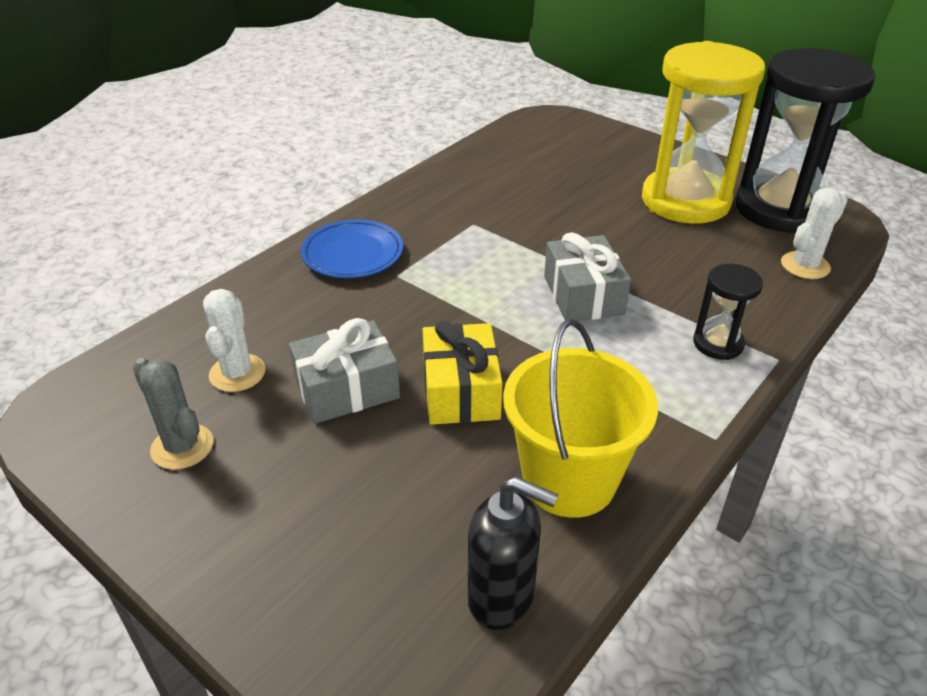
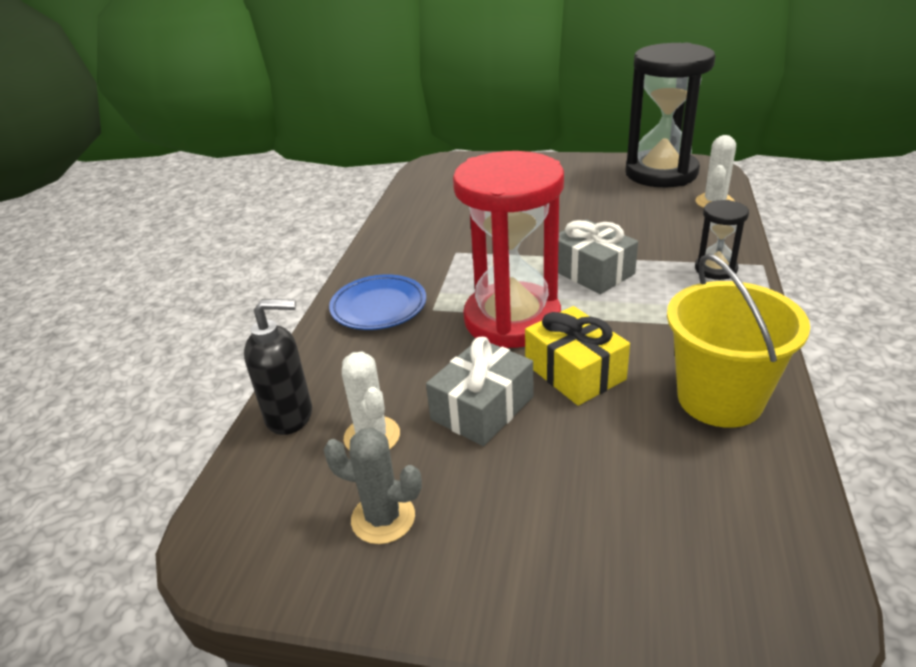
camera: 25 degrees left, 5 degrees down
black soap dispenser [468,476,558,630] -> black soap dispenser moved to [244,299,312,435]
yellow hourglass [642,41,765,224] -> none
none -> red hourglass [453,151,564,348]

